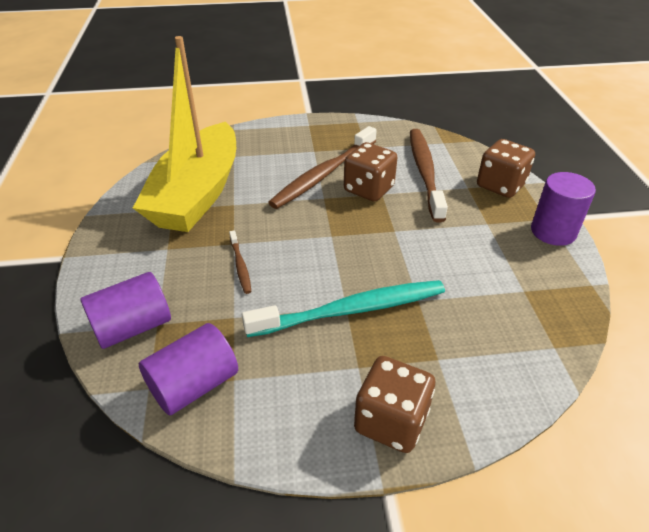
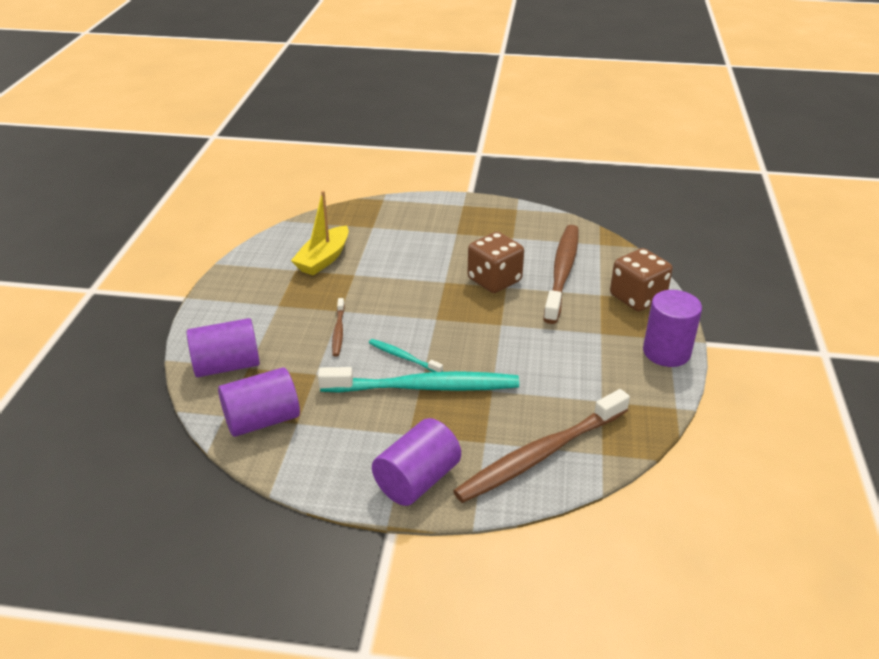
camera: 15 degrees right, 5 degrees down
yellow boat [133,36,236,232] -> yellow boat [291,191,349,276], size x0.49
brown toothbrush [268,126,377,209] -> brown toothbrush moved to [453,389,630,503]
brown dice [354,356,435,453] -> purple cylinder [372,418,461,506]
none -> turquoise toothbrush [369,339,443,372]

